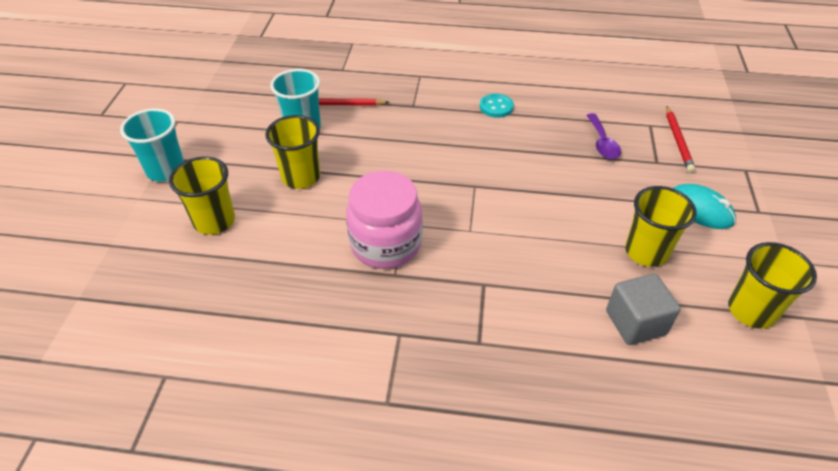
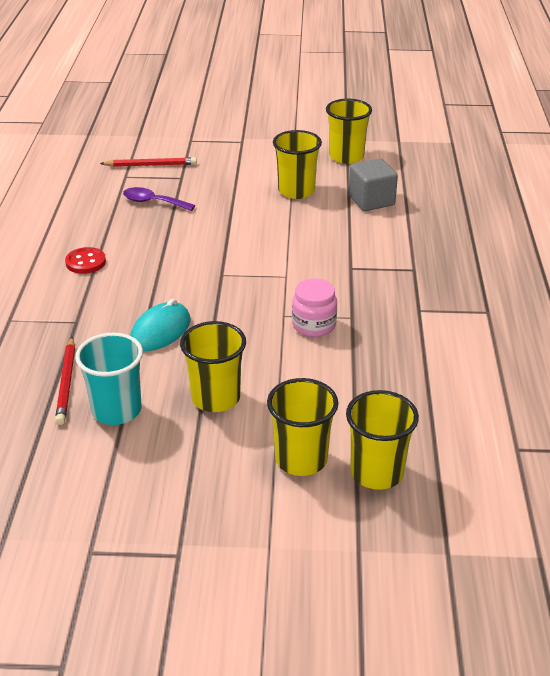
camera: 95 degrees left, 10 degrees down
turquoise cup [120,108,184,181] -> none
pink jar [346,171,423,269] -> pink jar [292,279,337,337], size x0.59
turquoise button [480,93,514,118] -> red button [65,247,106,274]
purple spoon [587,113,621,159] -> purple spoon turned 150 degrees counterclockwise [123,187,196,211]
turquoise mouse [673,184,736,229] -> turquoise mouse moved to [130,299,191,351]
none -> yellow cup [346,390,419,490]

